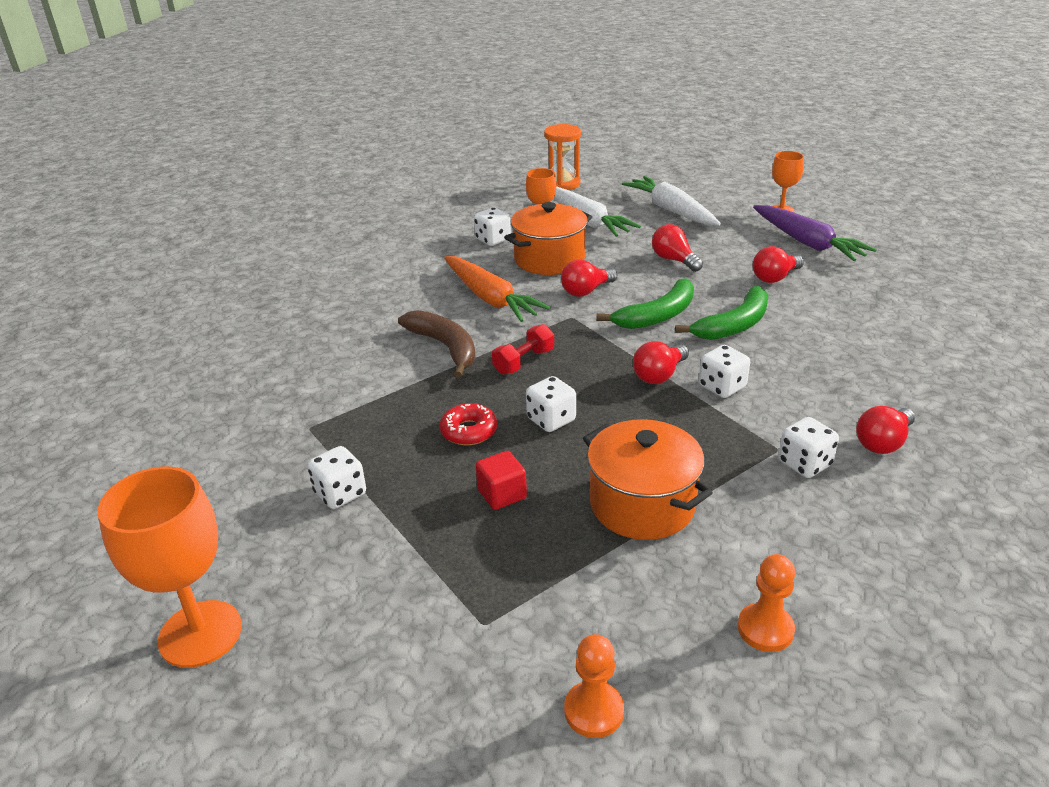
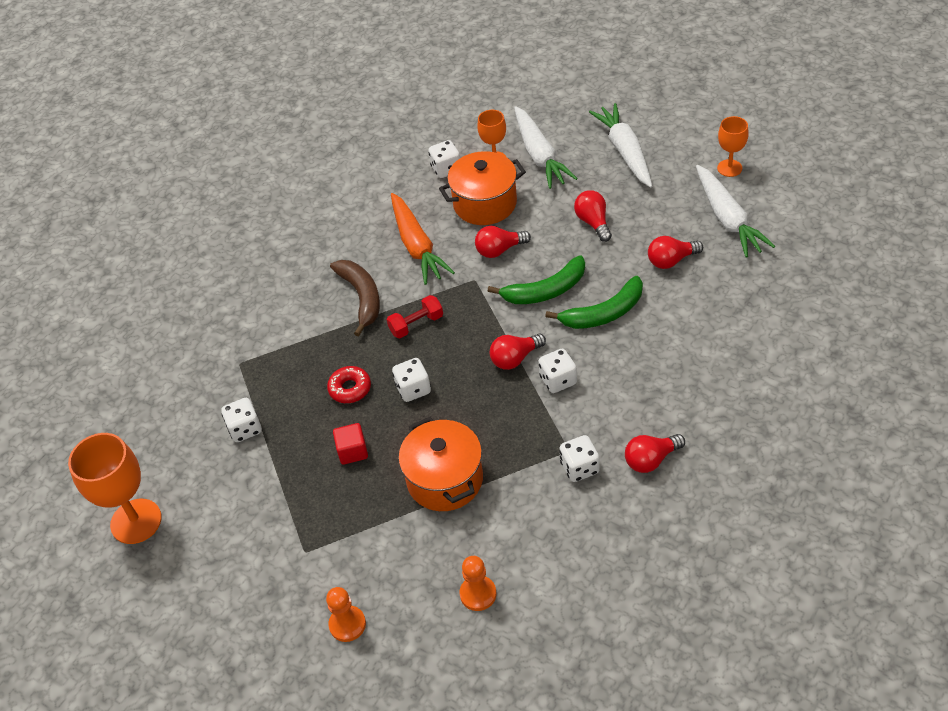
camera: 20 degrees right, 15 degrees up
orange hourglass [544,124,581,190] -> none
purple carrot [753,205,877,261] -> white carrot [696,165,775,258]

